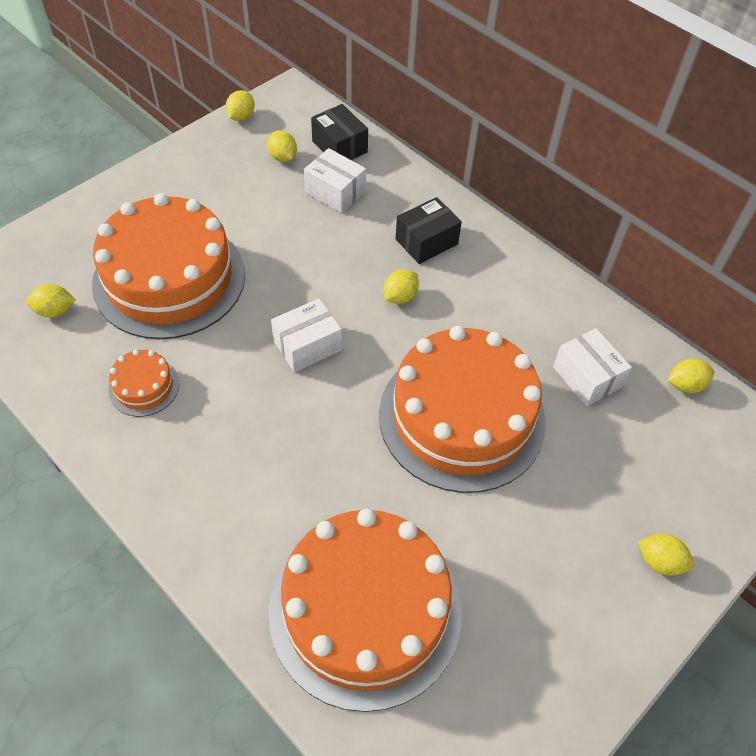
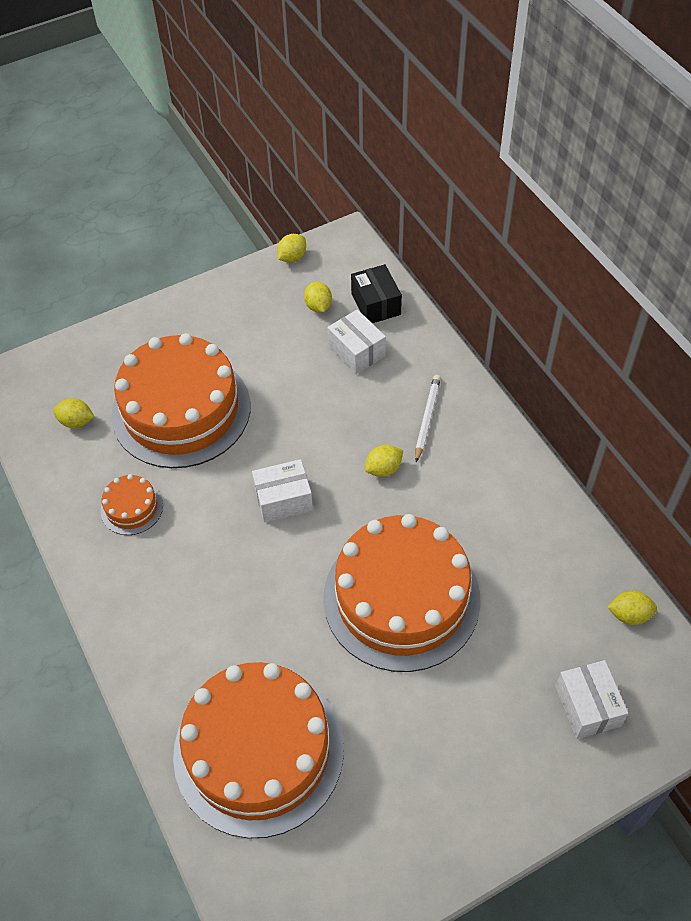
camera: 20 degrees right, 0 degrees up
black box [395,197,462,264] -> white pencil [415,375,441,462]
white box [553,328,632,406] -> white box moved to [555,660,628,739]
yellow lemon [638,534,694,576] -> none

